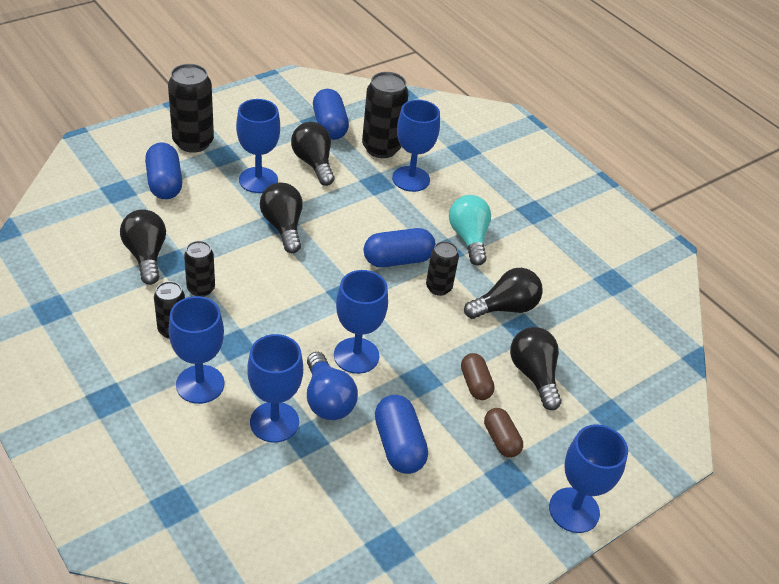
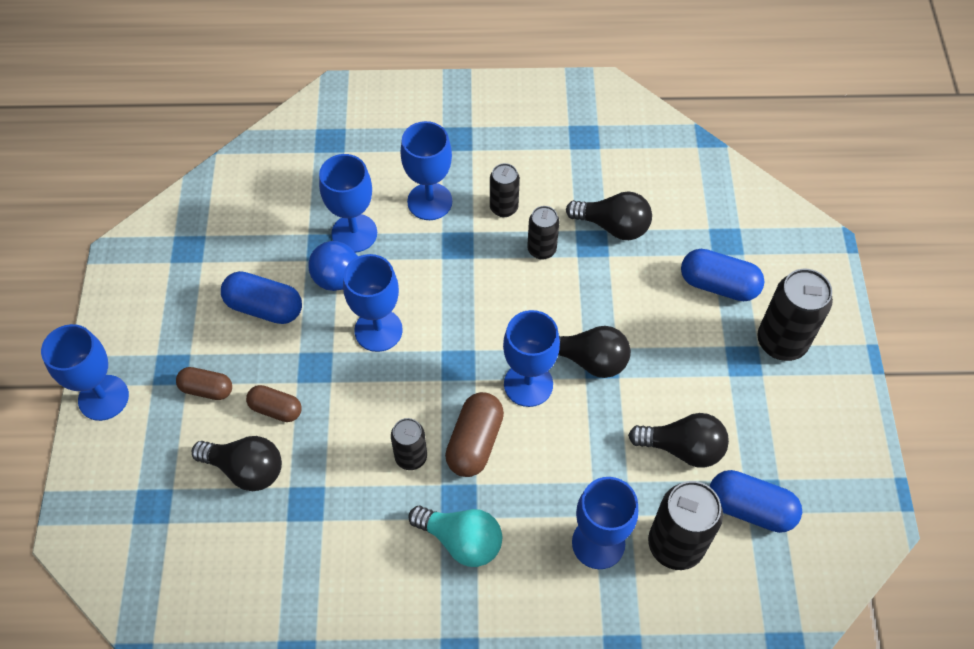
camera: 130 degrees right, 15 degrees up
blue goblet [236,99,280,193] -> blue goblet moved to [503,310,560,407]
blue capsule [364,228,436,267] -> brown capsule [445,392,504,477]
black light bulb [464,268,543,319] -> none

